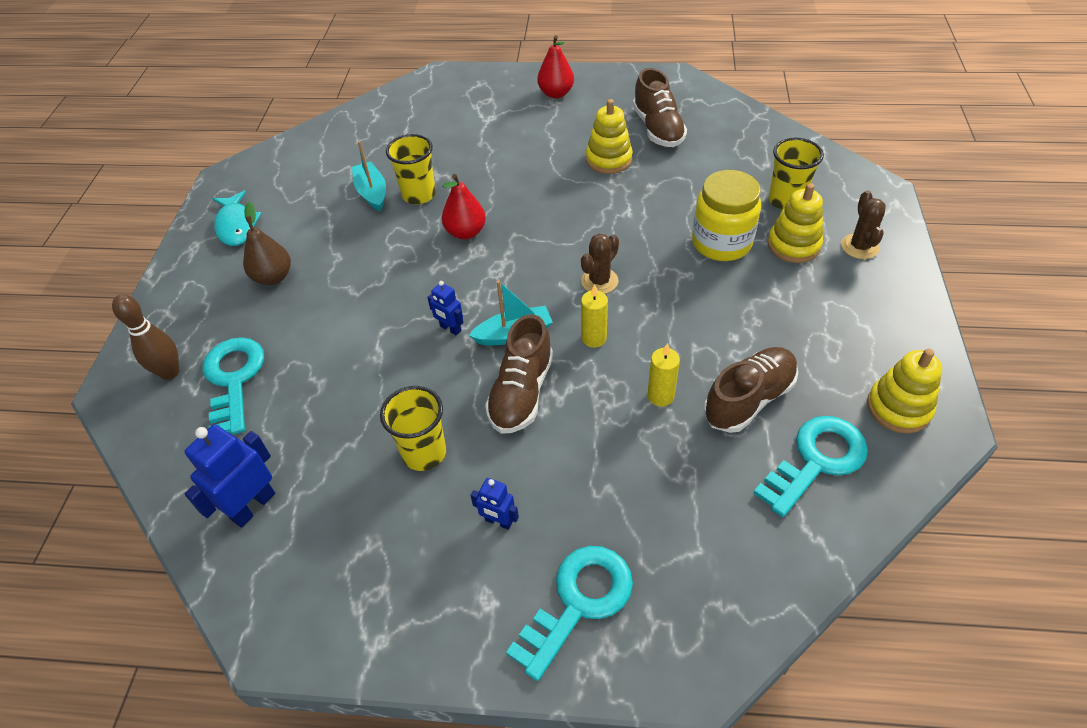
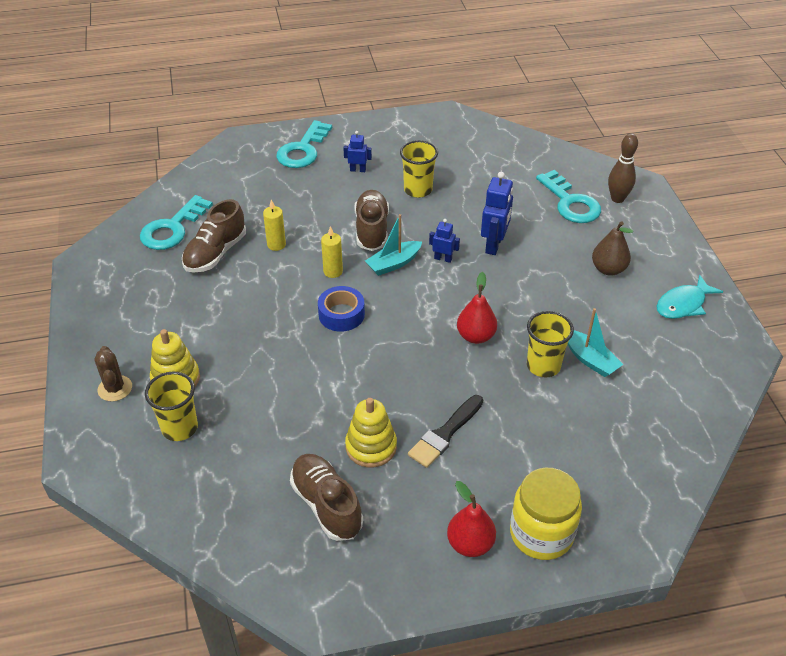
camera: 160 degrees right, 5 degrees down
blue robot [184,424,275,528] -> blue robot moved to [481,172,513,255]
turquoise fish [213,190,261,246] -> turquoise fish turned 90 degrees counterclockwise [656,275,723,319]
brown cactus [581,234,619,294] -> blue tape [318,286,365,332]
yellow jar [692,170,761,261] -> yellow jar moved to [510,468,582,560]
yellow stacking toy [867,348,942,433] -> none
none -> black brush [408,395,483,468]

